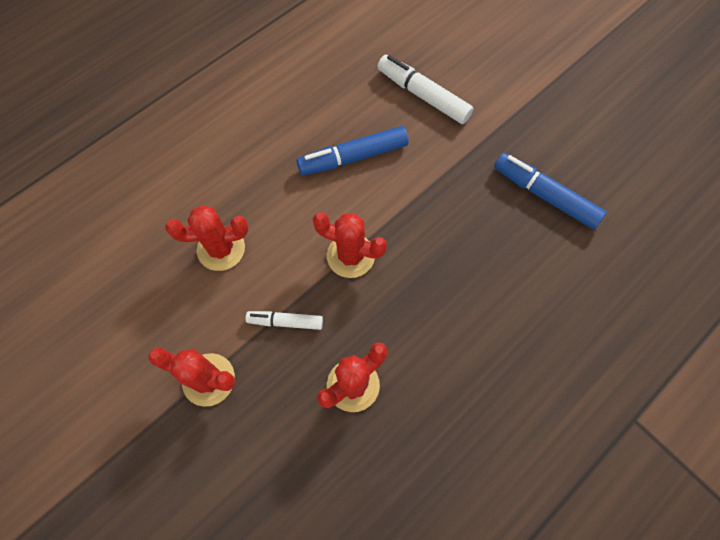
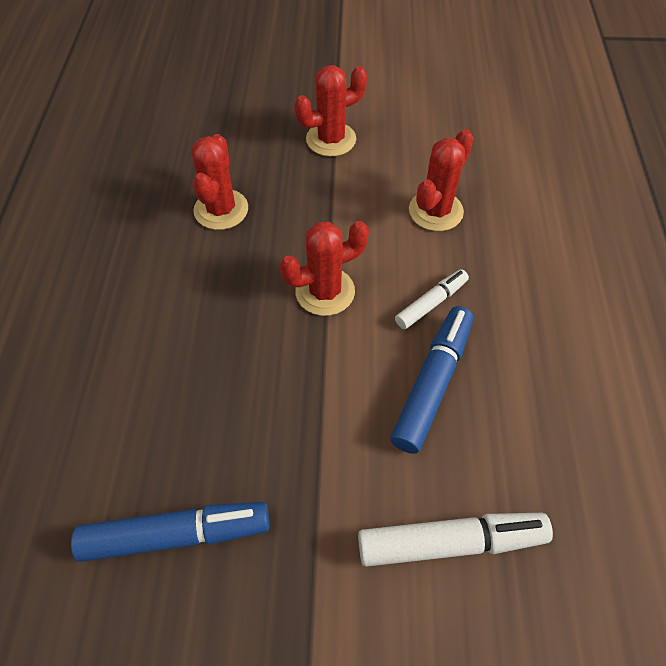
camera: 135 degrees right, 10 degrees down
white marker [245,311,323,330] -> white marker moved to [395,269,469,329]

